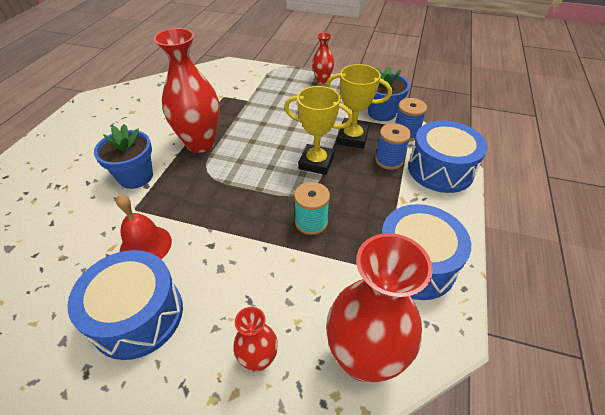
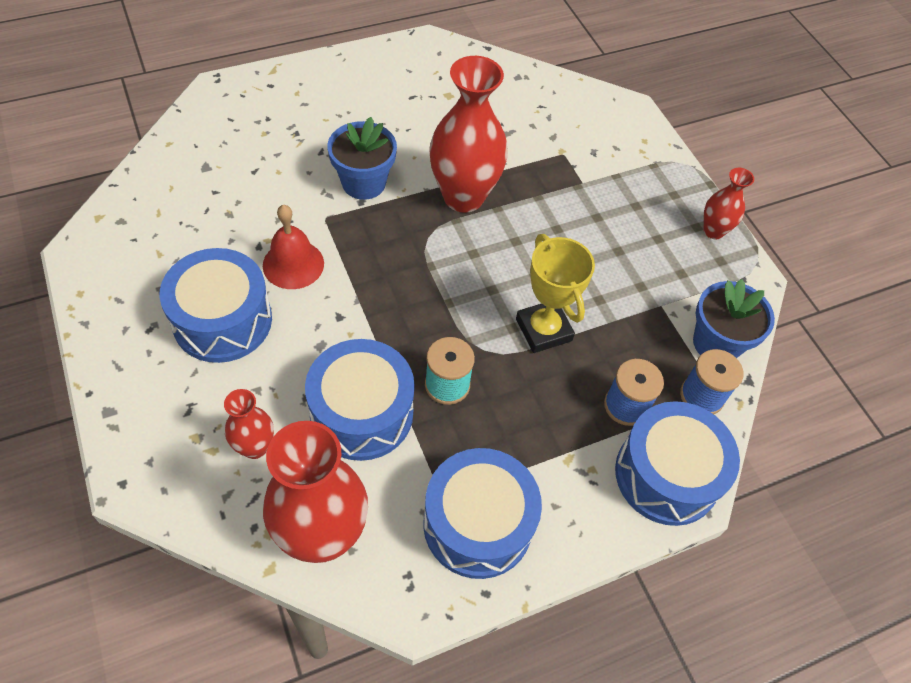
camera: 45 degrees right, 10 degrees up
yellow trophy [326,64,392,149] -> none
none -> blue drum [305,339,415,461]

